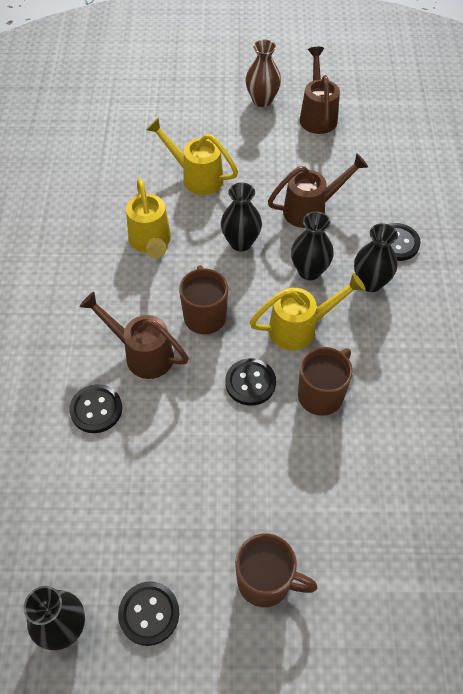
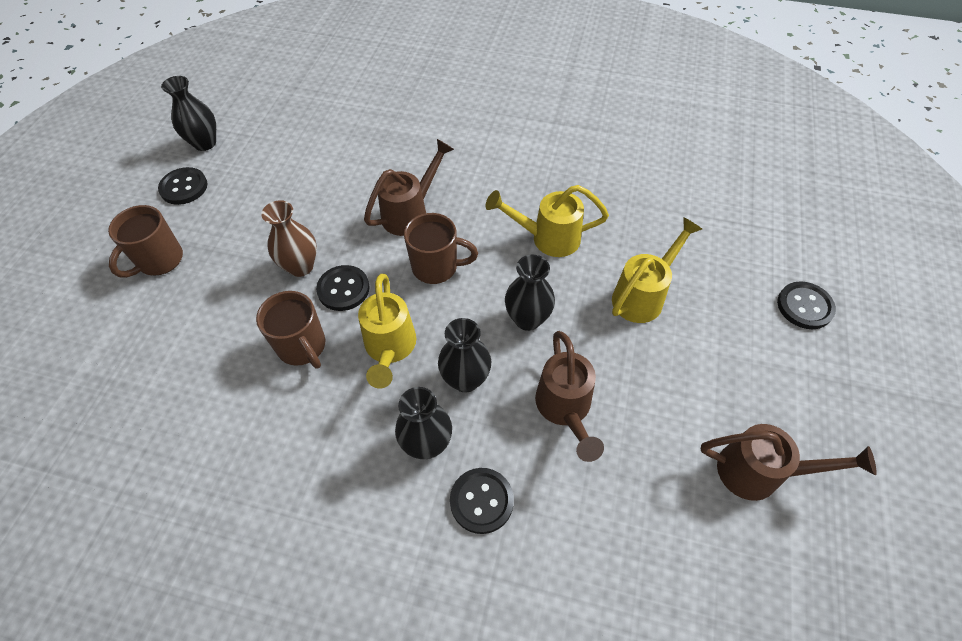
camera: 105 degrees right, 0 degrees up
black button [69,384,122,433] -> black button moved to [777,281,836,329]
brown vase [246,39,281,107] -> brown vase moved to [261,200,317,277]

